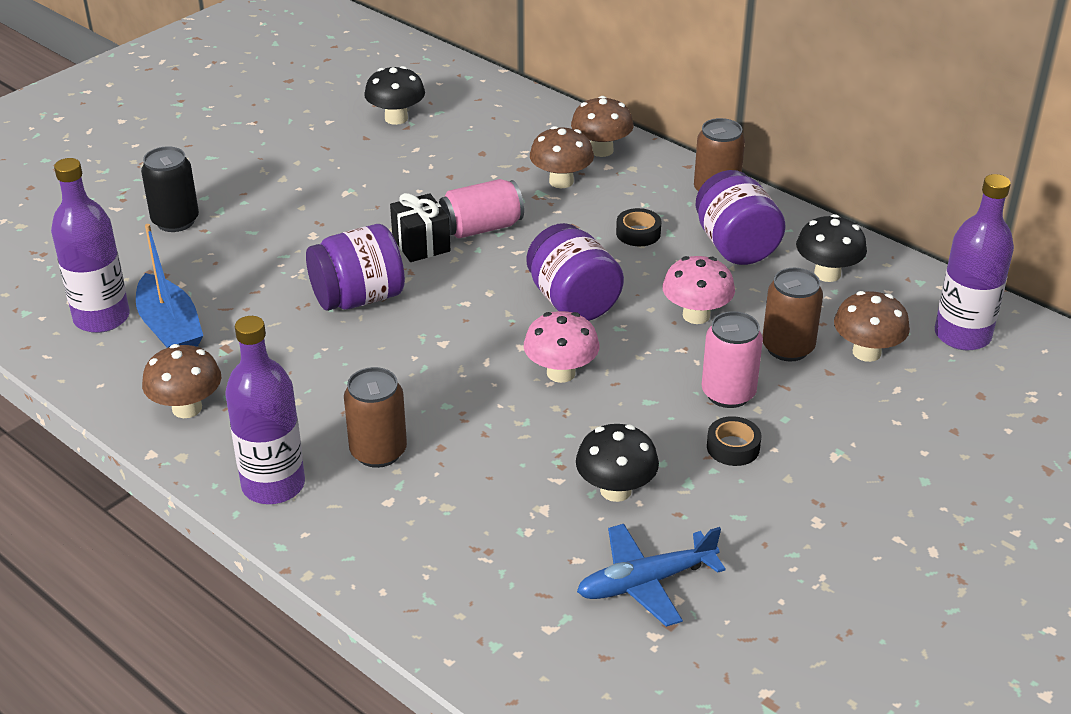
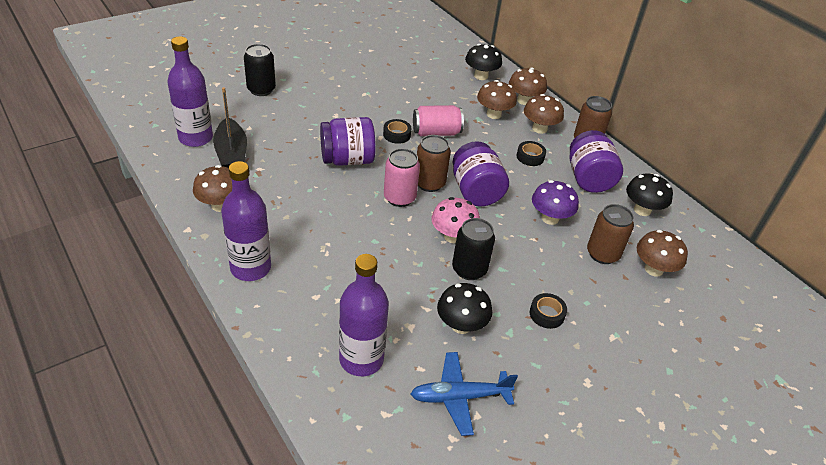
camera: 10 degrees right, 5 degrees up
blue boat [136,224,203,348] -> black boat [213,87,247,168]
brown can [344,367,407,468] -> brown can moved to [417,135,451,192]
black mushroom [364,66,425,125] -> black mushroom moved to [465,44,502,80]
black gift [390,193,450,262] -> black tape [383,119,411,144]
pink mushroom [662,256,735,324] -> purple mushroom [532,180,579,225]
pink can [702,311,763,408] -> pink can moved to [384,148,420,207]
purple bottle [935,174,1014,350] -> purple bottle moved to [339,254,389,376]
none -> black can [452,218,495,280]
none -> brown mushroom [524,94,564,134]

